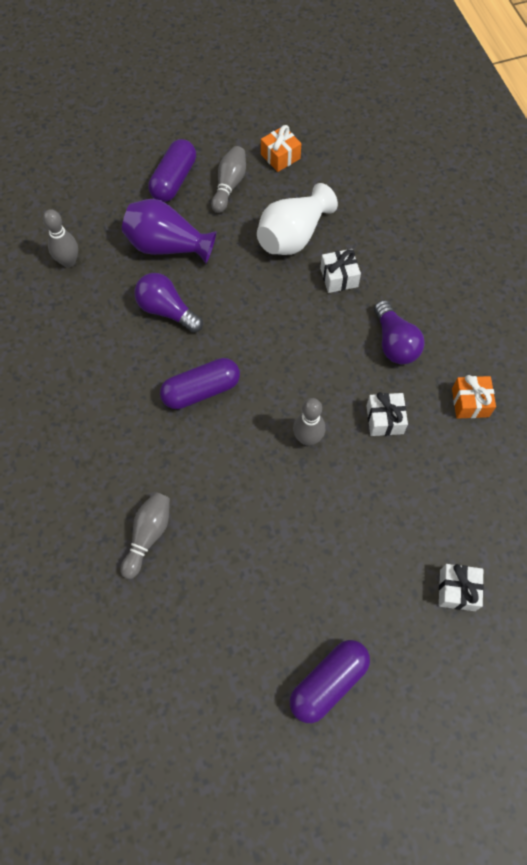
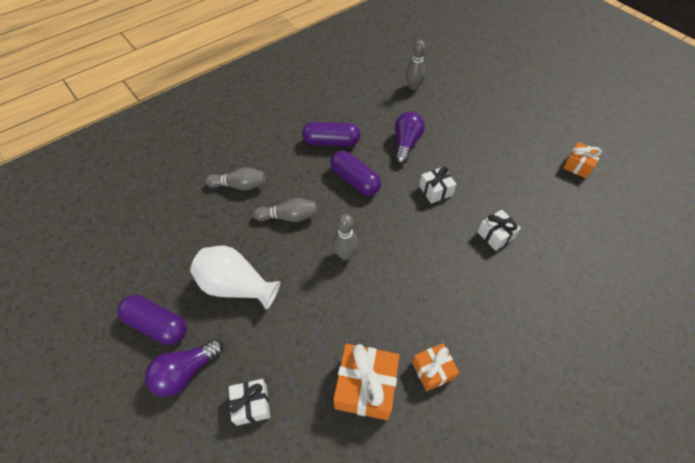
camera: 70 degrees right, 10 degrees down
purple vase [122,199,216,263] -> none
purple capsule [148,139,196,202] -> purple capsule moved to [302,122,360,146]
grey bowling pin [211,146,246,213] -> grey bowling pin moved to [253,198,317,222]
white vase [257,183,338,255] -> white vase moved to [190,246,281,310]
white gift [367,392,408,436] -> white gift moved to [419,167,456,204]
purple light bulb [374,300,425,364] -> purple light bulb moved to [145,339,224,397]
none -> orange gift [334,344,400,420]

